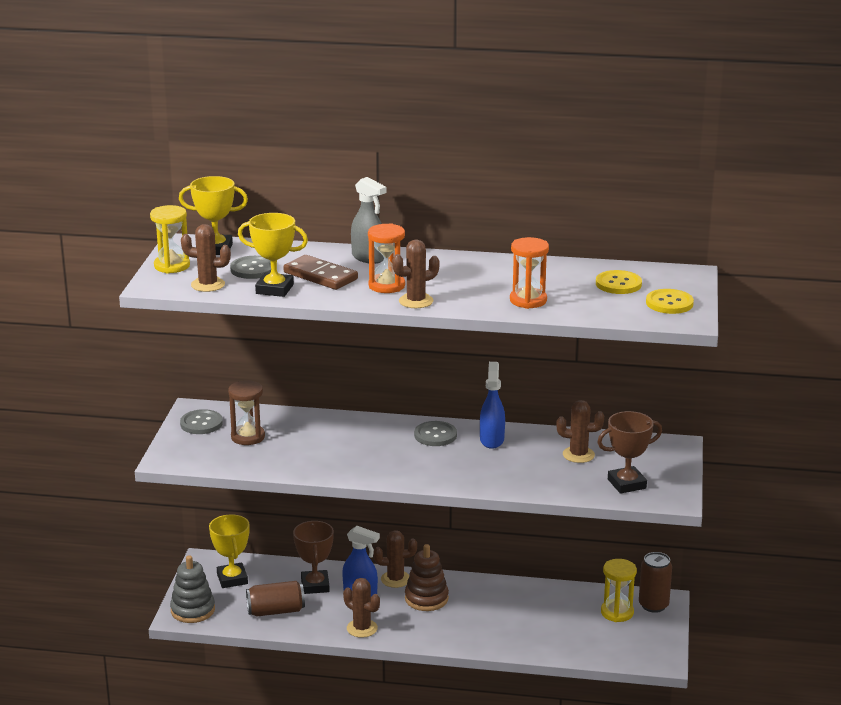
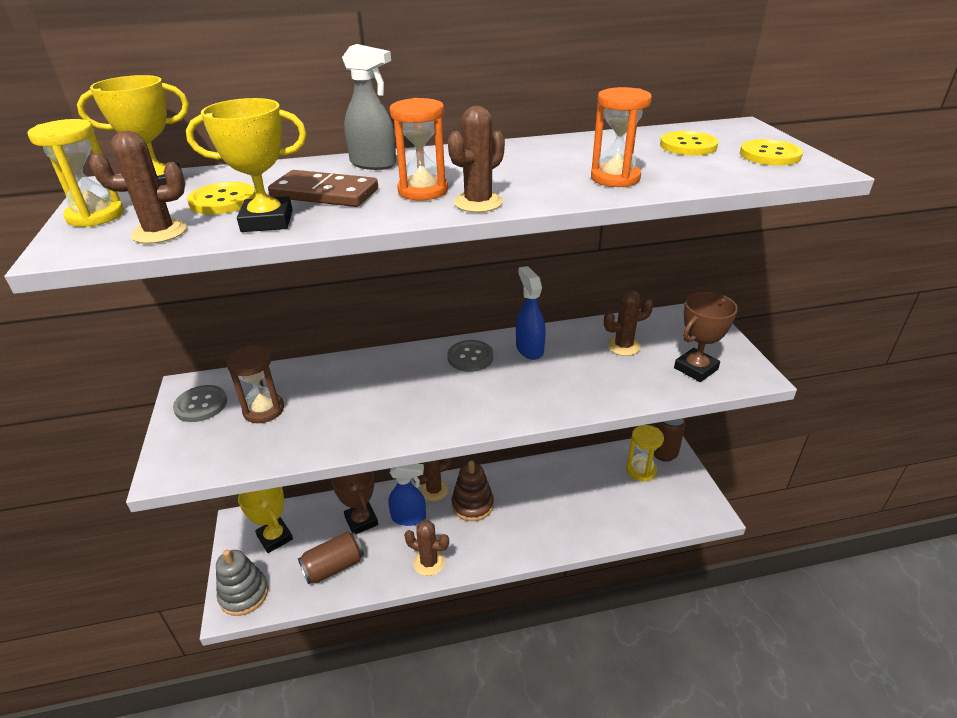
camera: 20 degrees left, 10 degrees up
grey button [230,256,271,279] -> yellow button [187,182,256,214]

